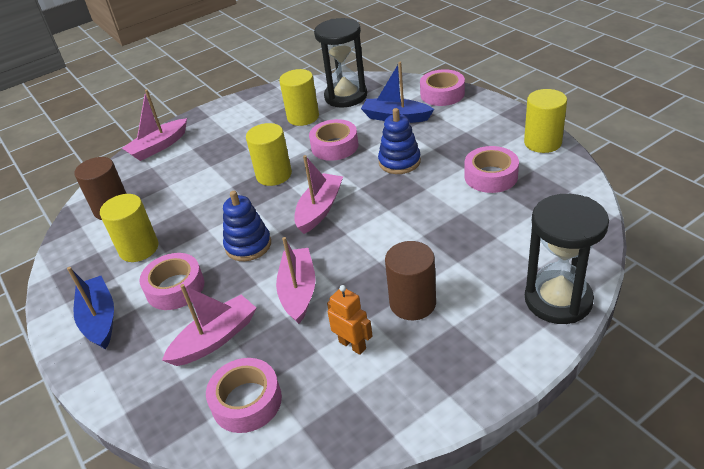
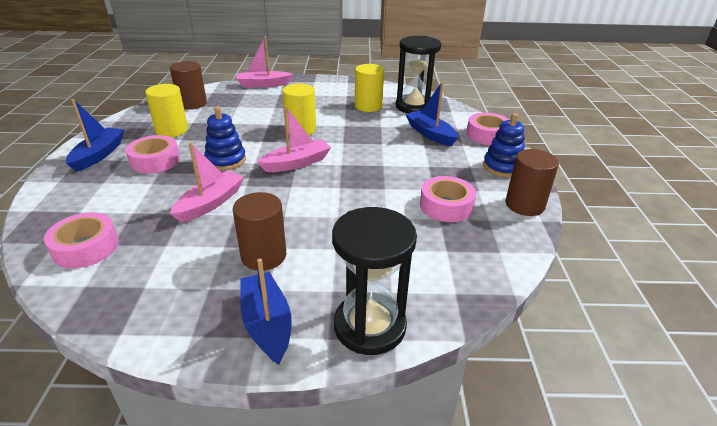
camera: 30 degrees right, 5 degrees down
pink boat [162,284,256,366] -> none
pink tape [309,119,358,161] -> none
orange robot [327,285,373,355] -> none
blue stacking toy [378,108,421,174] -> blue stacking toy moved to [483,113,525,177]
yellow cylinder [524,89,567,153] -> brown cylinder [506,149,559,216]
none -> blue boat [240,259,291,365]

